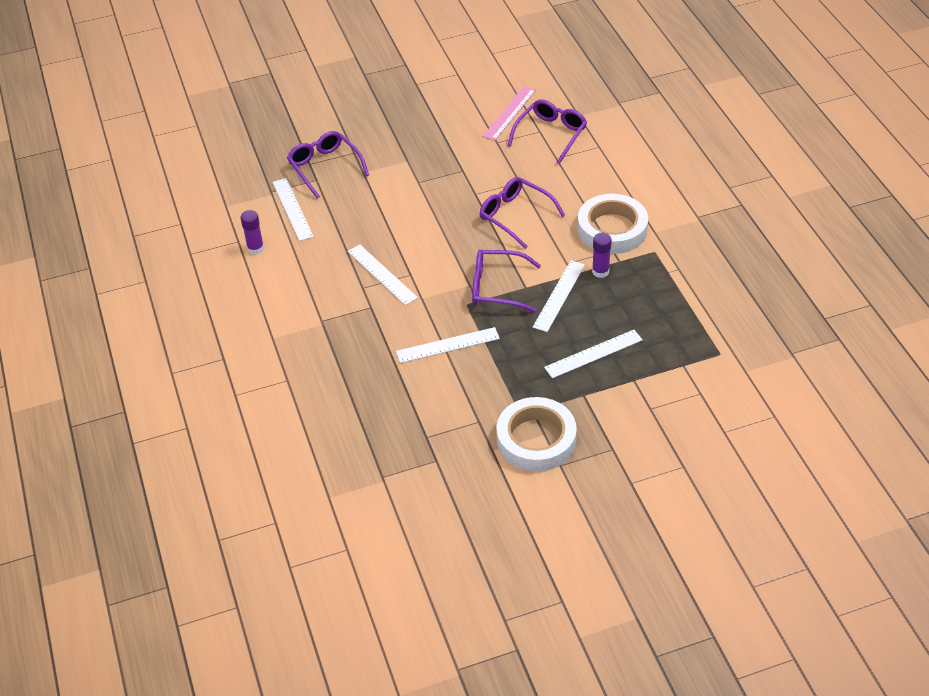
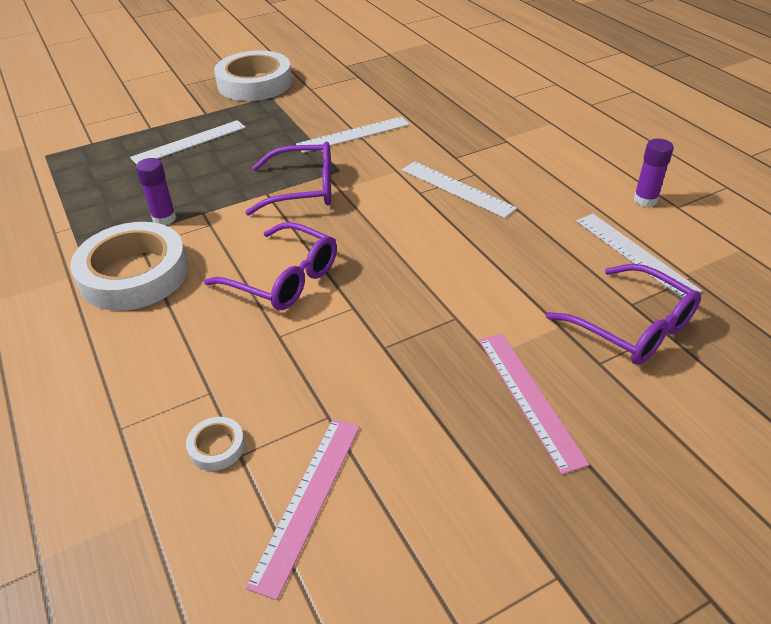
camera: 170 degrees right, 5 degrees down
purple glasses [508,99,587,164] -> white tape [186,417,245,471]
white ruler [533,261,585,332] -> none
none -> pink ruler [479,333,590,474]

